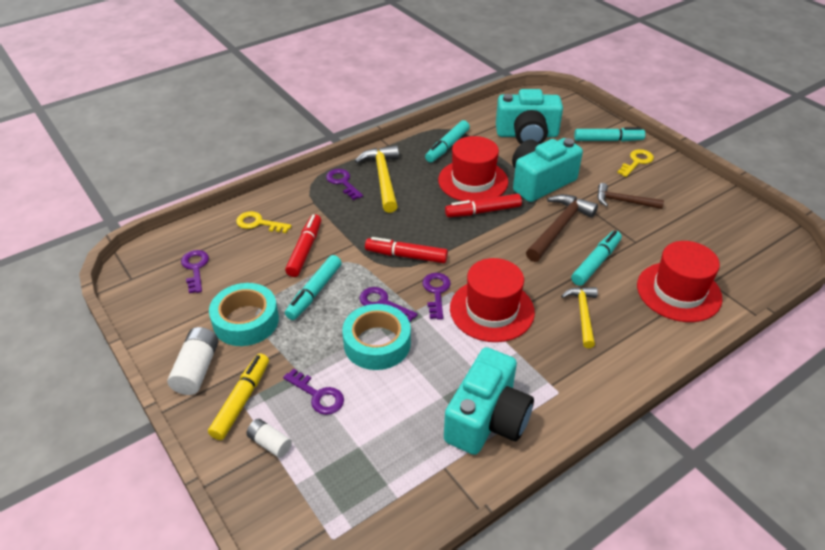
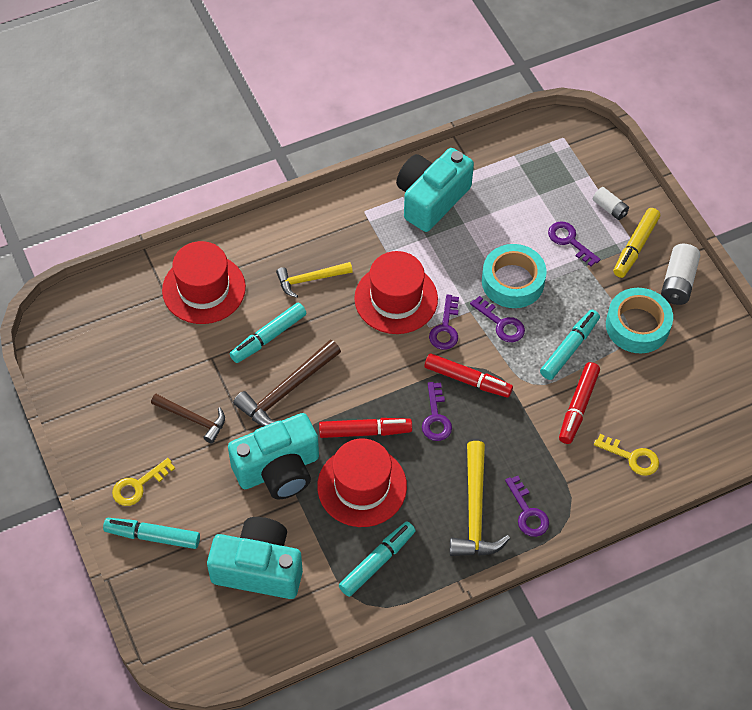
camera: 170 degrees left, 15 degrees up
purple key [181,250,209,293] -> purple key moved to [422,382,452,441]
yellow hammer [561,287,598,348] -> yellow hammer turned 60 degrees clockwise [276,262,353,298]

